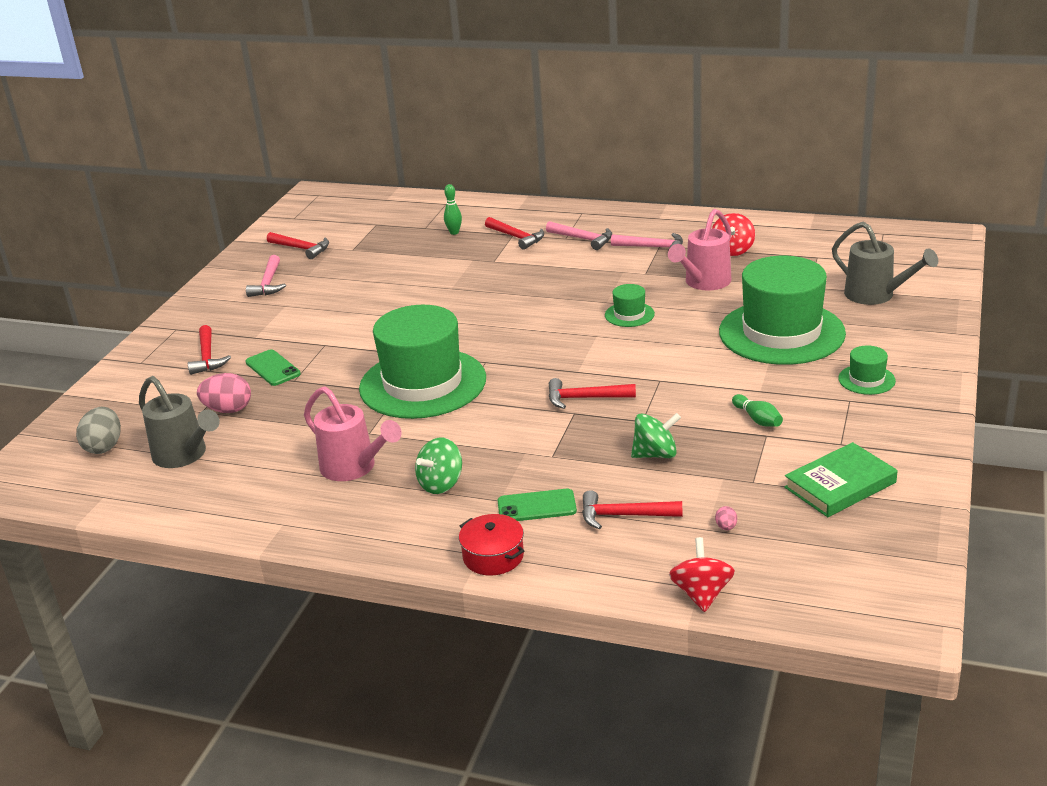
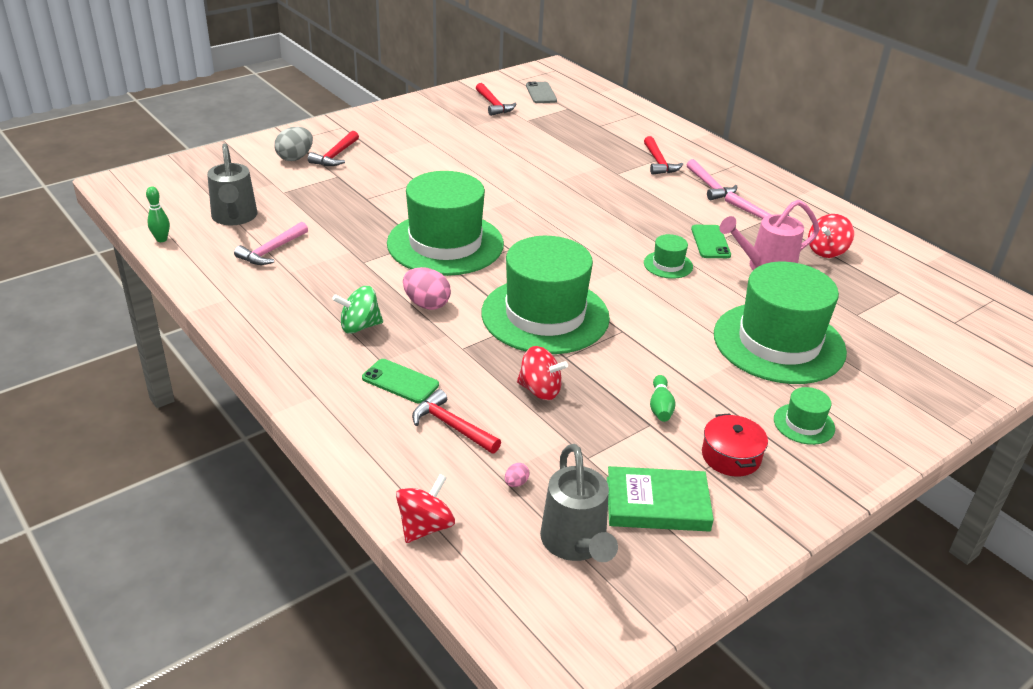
camera: 30 degrees right, 5 degrees up
grey egg [76,407,121,454] -> grey egg moved to [275,126,313,161]
pink egg [197,373,251,413] -> pink egg moved to [403,267,451,310]
green phone [245,349,301,386] -> green phone moved to [691,225,731,258]
pink hammer [246,255,286,297] -> pink hammer moved to [234,222,308,265]
pink watering can [304,386,402,481] -> none
green bowling pin [444,184,462,235] -> green bowling pin moved to [146,187,170,242]
red pot [459,514,524,575] -> red pot moved to [702,413,768,476]
red hammer [549,378,636,409] -> green hat [481,236,610,354]
green spinning top [631,413,681,458] -> red spinning top [517,346,568,400]
grey watering can [832,222,938,305] -> grey watering can moved to [540,444,618,562]
none -> grey phone [526,82,557,103]

